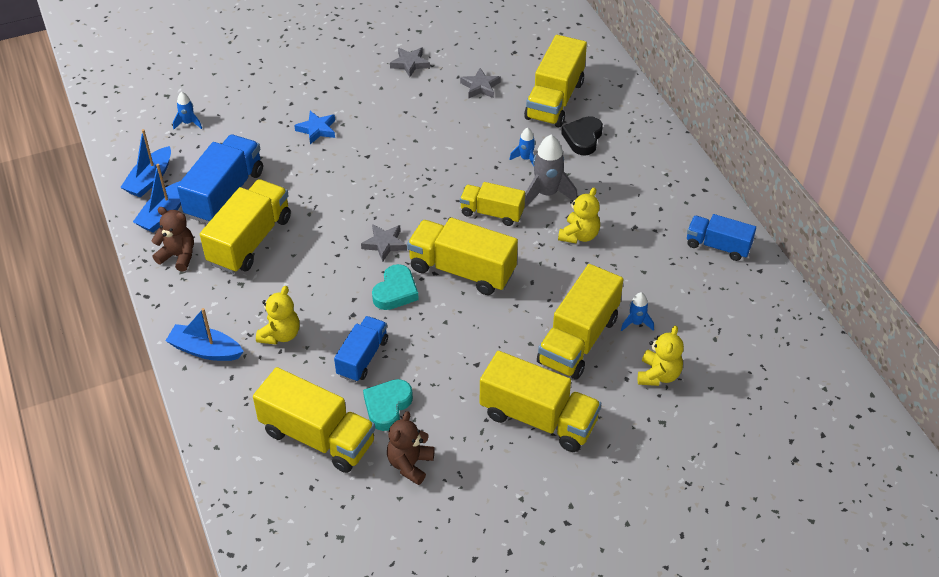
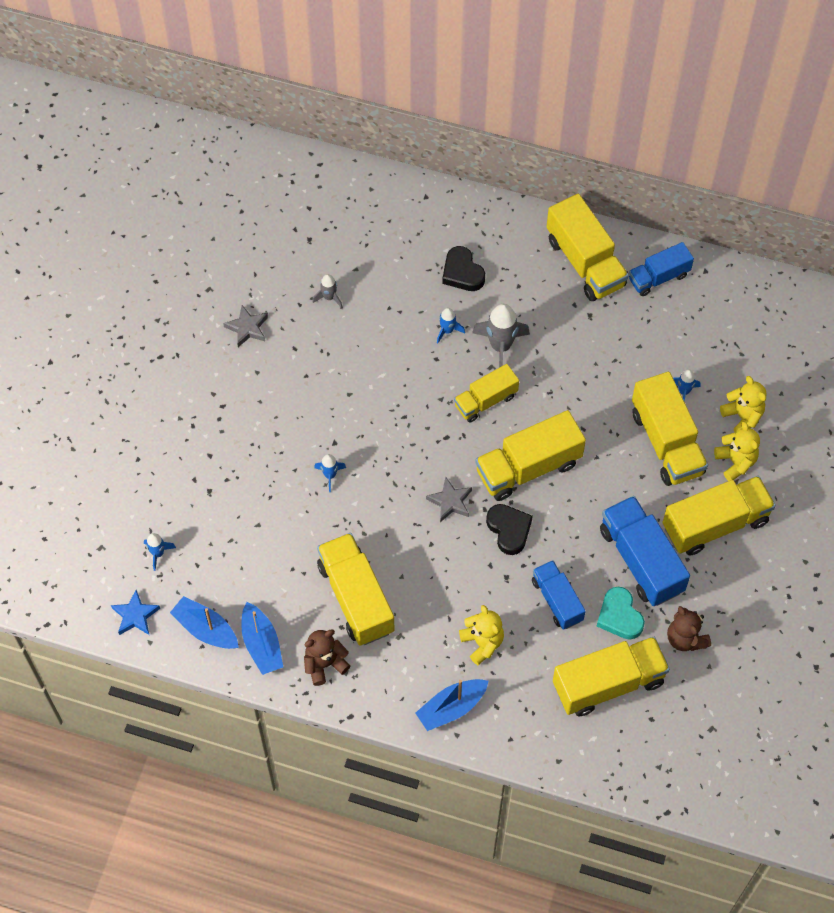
camera: 50 degrees left, 15 degrees up
blue boat [120,129,171,198] -> blue boat turned 150 degrees clockwise [170,596,239,649]
blue truck [177,135,263,224] -> blue truck moved to [600,496,690,606]
blue star [294,111,335,144] -> blue star moved to [111,590,160,635]
turquoise heart [372,264,419,310] -> black heart [486,504,533,555]
grey star [460,68,501,99] -> grey rocket [313,274,343,308]
yellow truck [524,35,587,127] -> yellow truck moved to [547,194,629,301]
yellow teddy bear [558,188,600,244] -> yellow teddy bear moved to [714,422,760,481]
none -> blue rocket [314,454,346,492]

